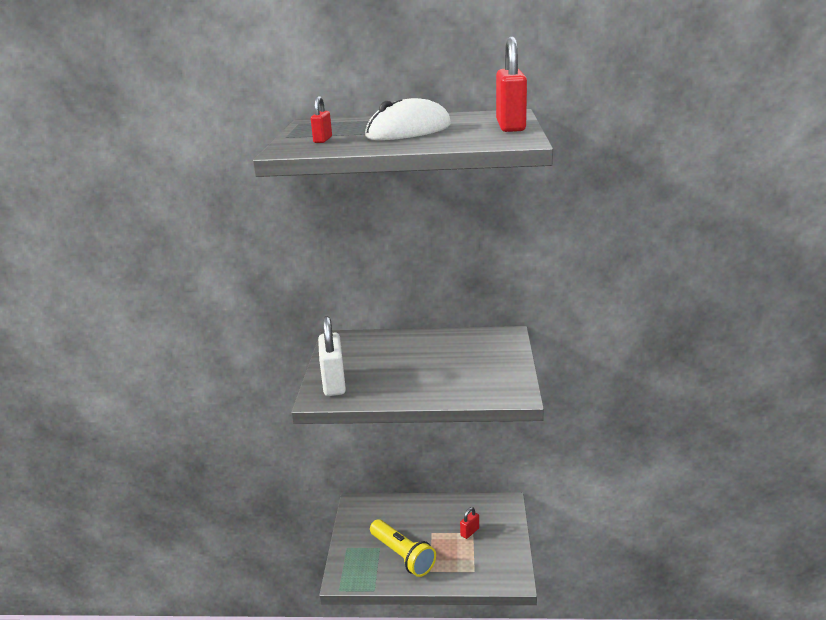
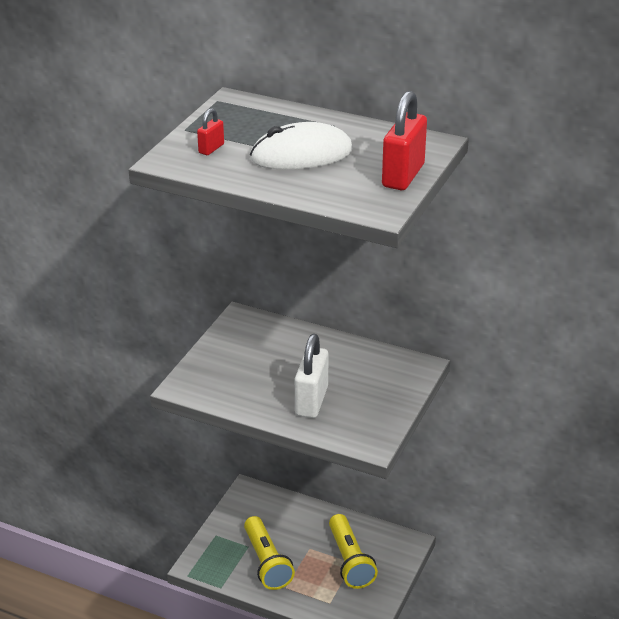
camera: 20 degrees right, 10 degrees up
white padlock [318,316,346,396] -> white padlock moved to [295,334,329,418]
red padlock [460,507,479,539] -> yellow flashlight [329,514,378,589]

